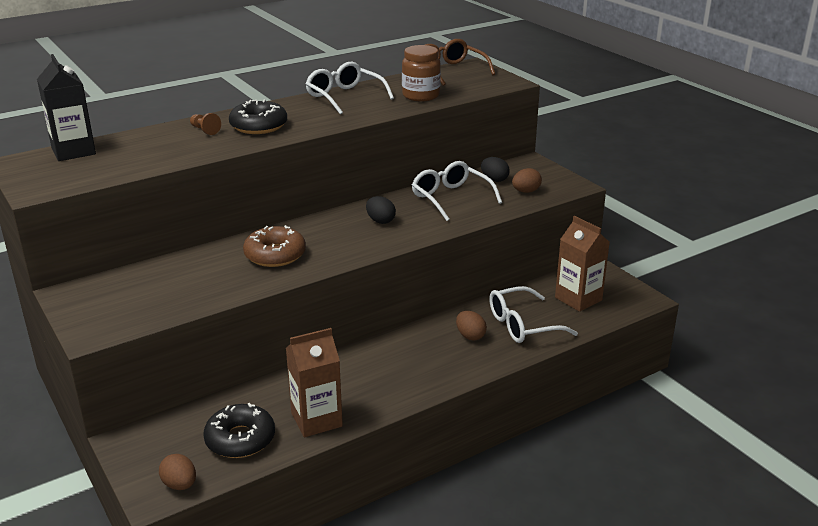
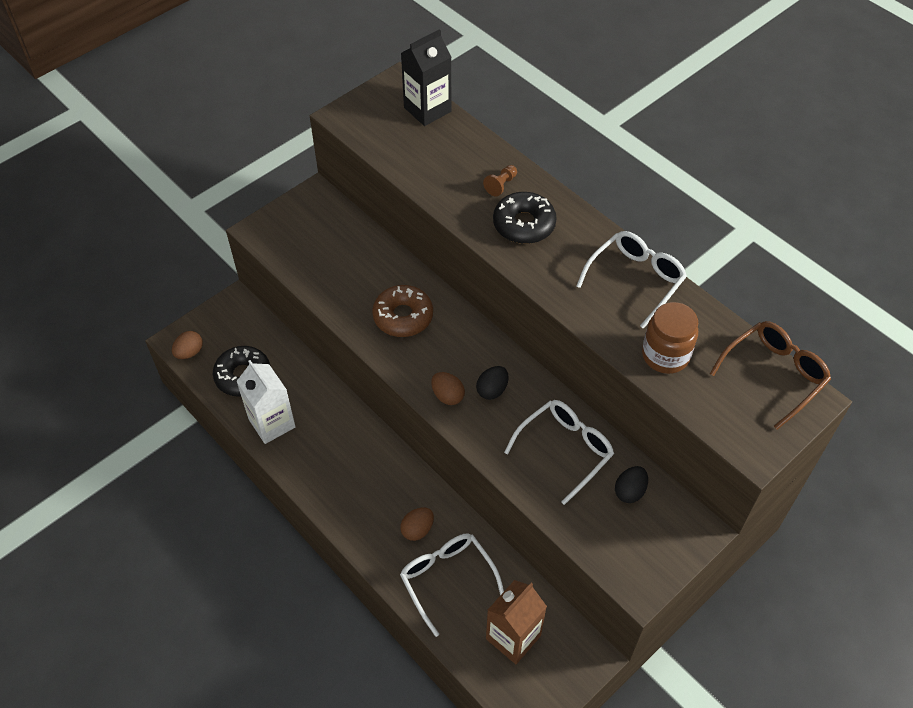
camera: 80 degrees right, 25 degrees up
brown carton [286,328,343,437] -> white carton [236,360,296,444]
brown egg [512,168,542,193] -> brown egg moved to [431,372,465,405]

